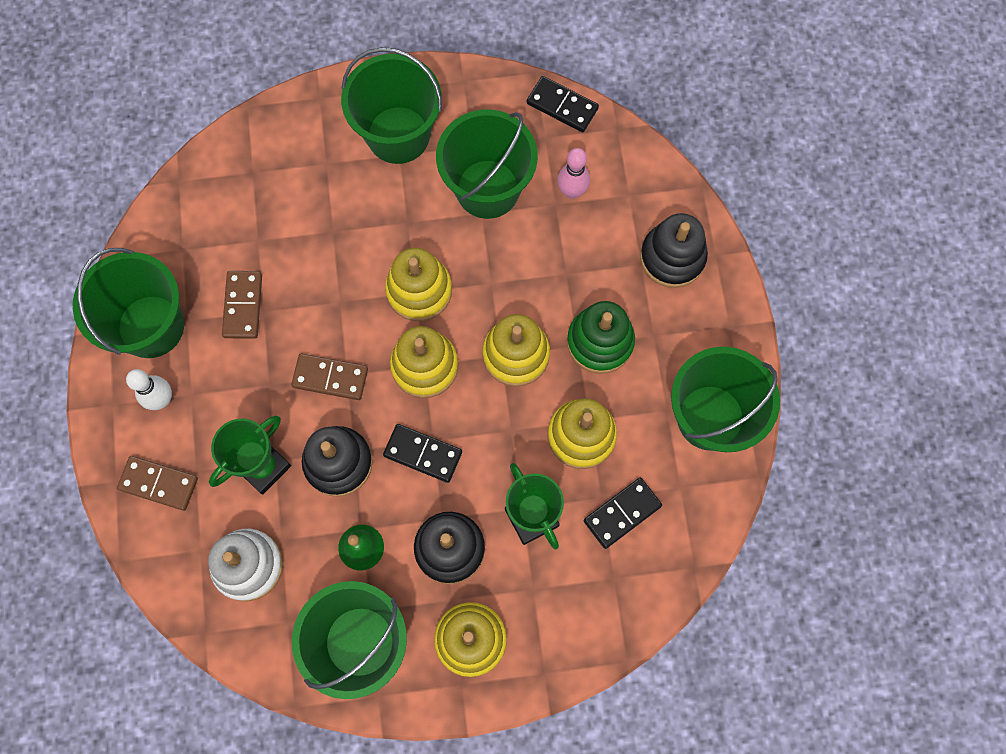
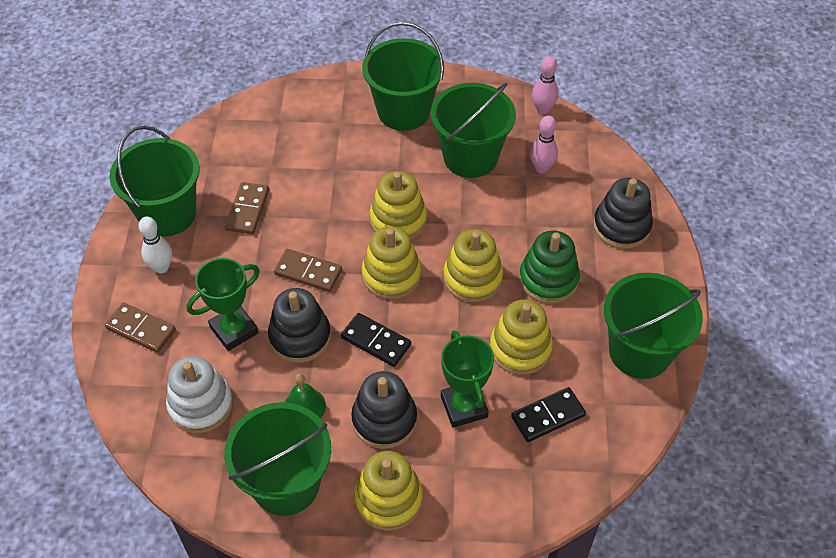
camera: 10 degrees right, 20 degrees down
black domino [527,76,599,132] -> pink bowling pin [532,56,559,114]

